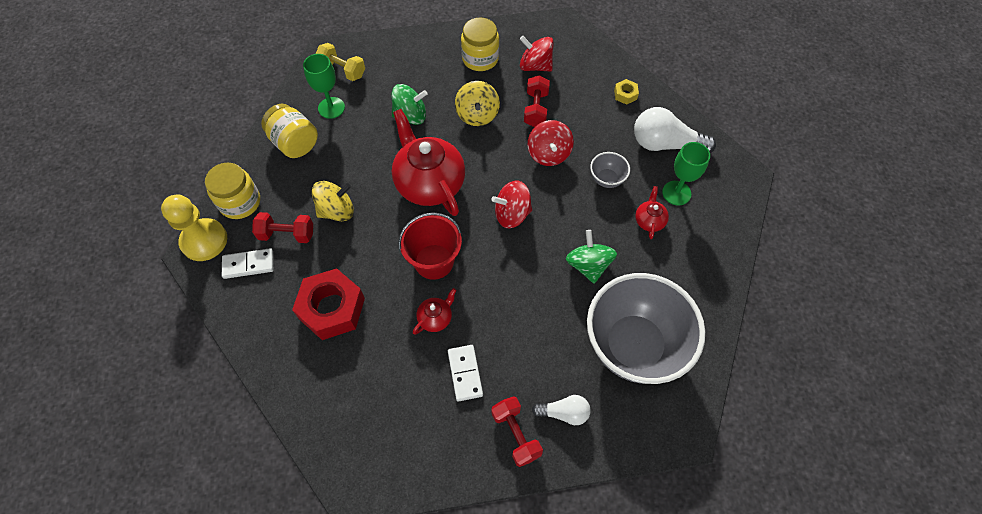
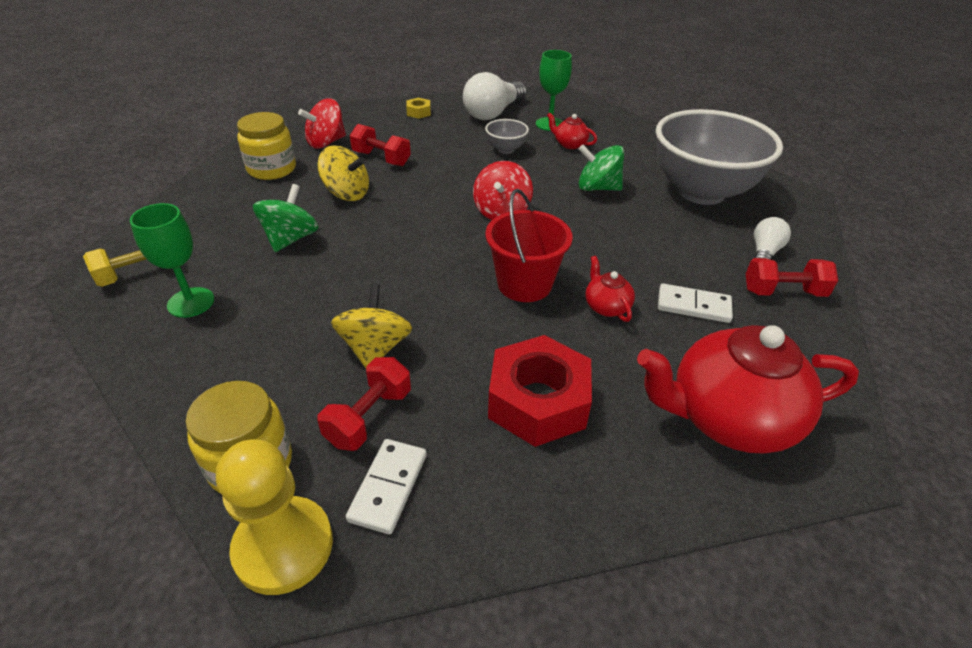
camera: 65 degrees left, 20 degrees down
yellow jar [261,104,318,158] -> none
red teapot [392,109,465,216] -> red teapot moved to [637,325,859,453]
red spinning top [528,120,574,166] -> none

